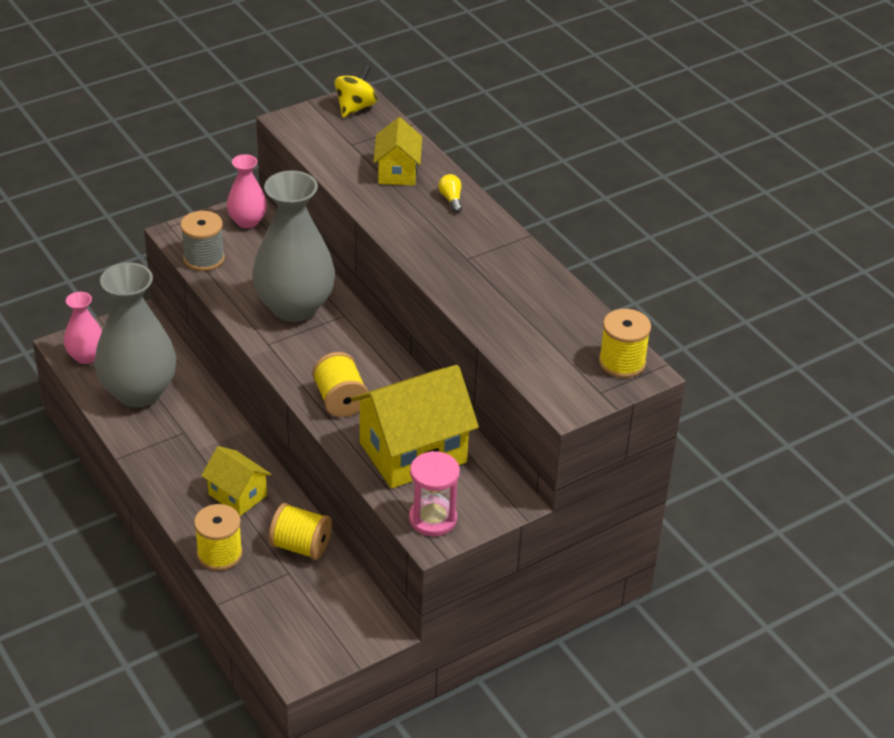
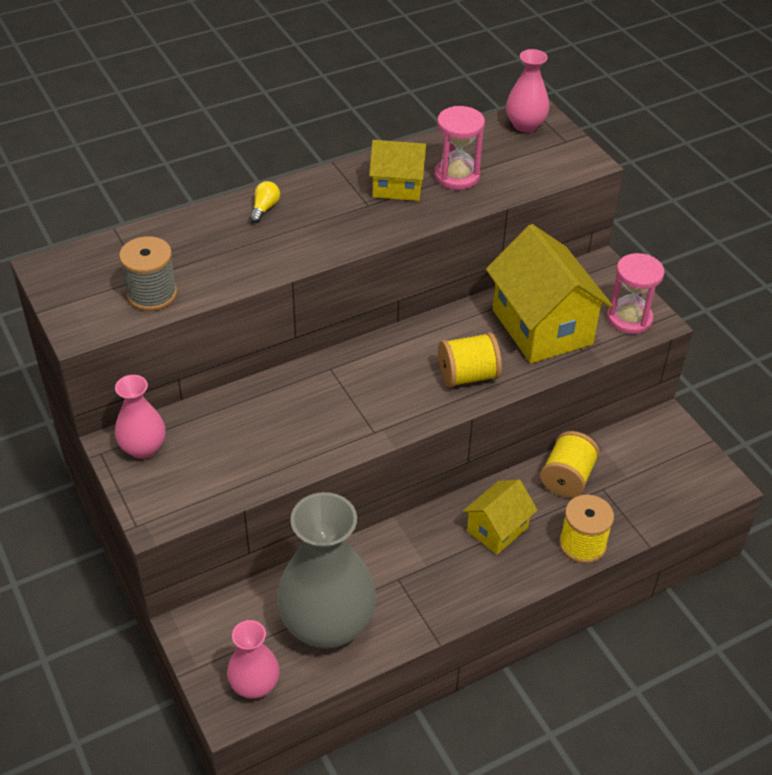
camera: 85 degrees left, 5 degrees up
grey spool [181,211,225,271] -> grey spool moved to [119,236,177,311]
grey vase [252,171,335,322] -> none
yellow spinning top [334,64,377,118] -> none
yellow house [373,117,422,185] -> yellow house moved to [369,140,427,201]
yellow light bulb [438,174,462,212] -> yellow light bulb turned 120 degrees clockwise [250,181,280,223]
yellow spool [599,309,651,378] -> pink vase [506,49,549,132]
none -> pink hourglass [434,106,485,190]

